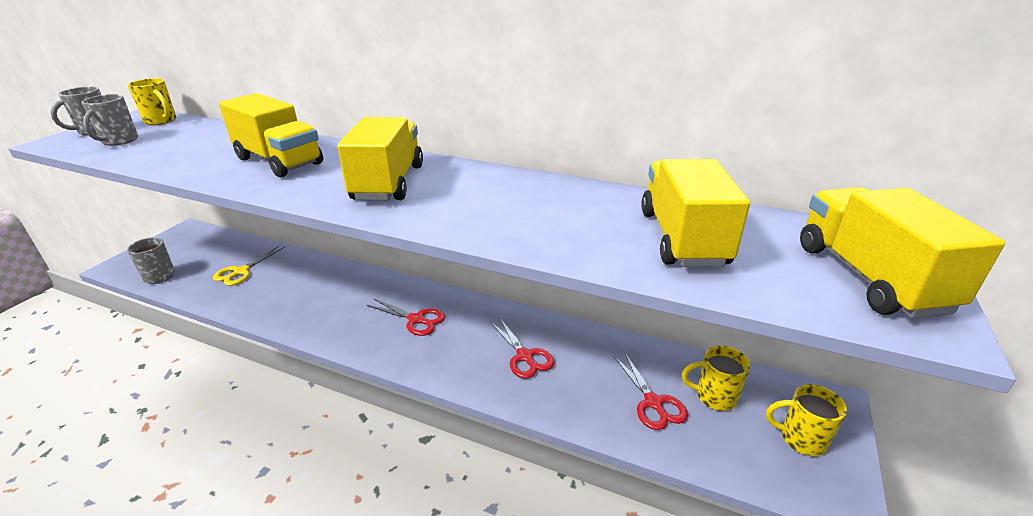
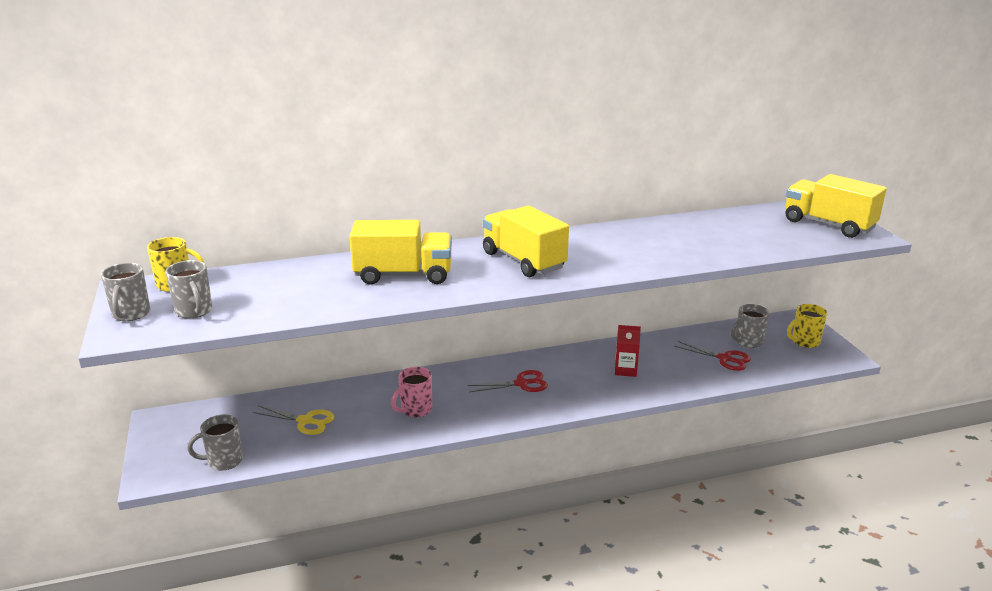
camera: 40 degrees left, 5 degrees down
yellow scissors [213,246,285,286] -> yellow scissors turned 60 degrees counterclockwise [252,405,334,435]
red scissors [490,317,555,379] -> red carton [615,325,641,377]
yellow truck [641,159,750,267] -> none
yellow mug [682,346,750,411] -> grey mug [731,304,769,348]
none -> pink mug [391,367,432,417]

